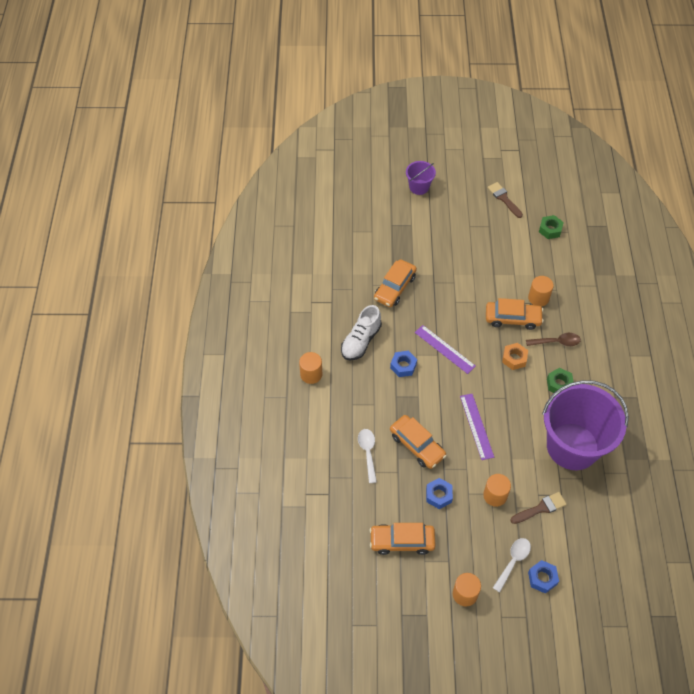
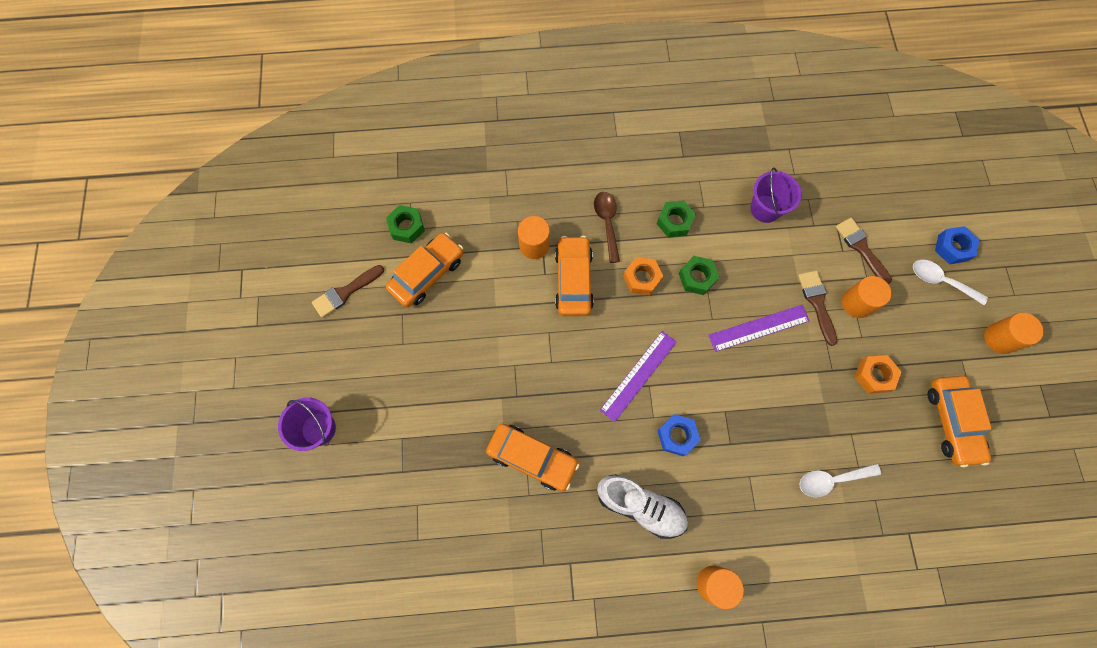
camera: 95 degrees left, 15 degrees up
orange car [390,415,446,469] -> orange car moved to [386,233,464,307]
blue nut [426,478,453,509] -> orange nut [855,355,901,394]
purple bucket [542,380,629,470] -> purple bucket [750,168,802,223], size x0.45
none -> green nut [679,256,719,295]
none -> brown brush [798,270,837,346]

